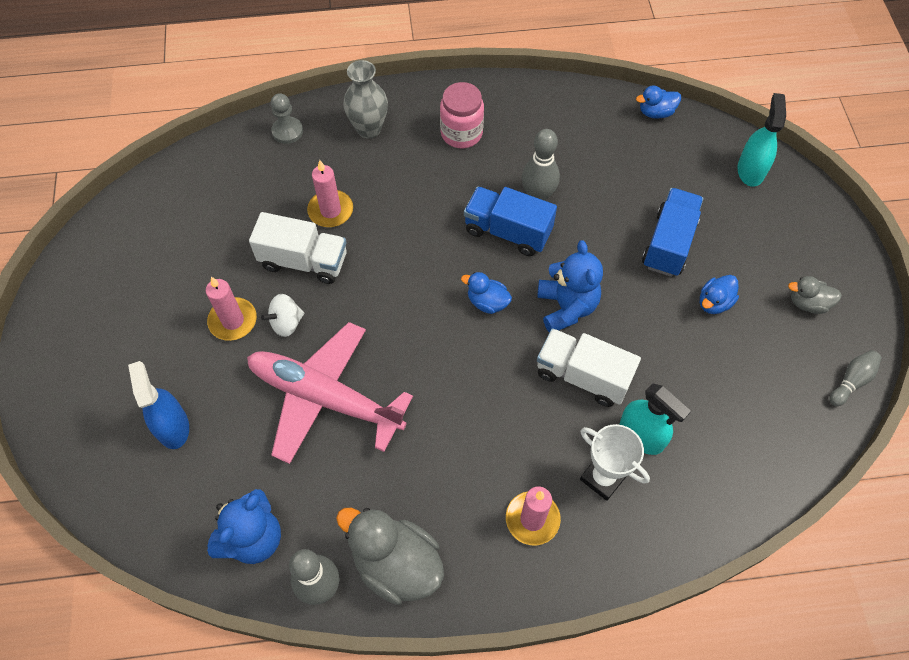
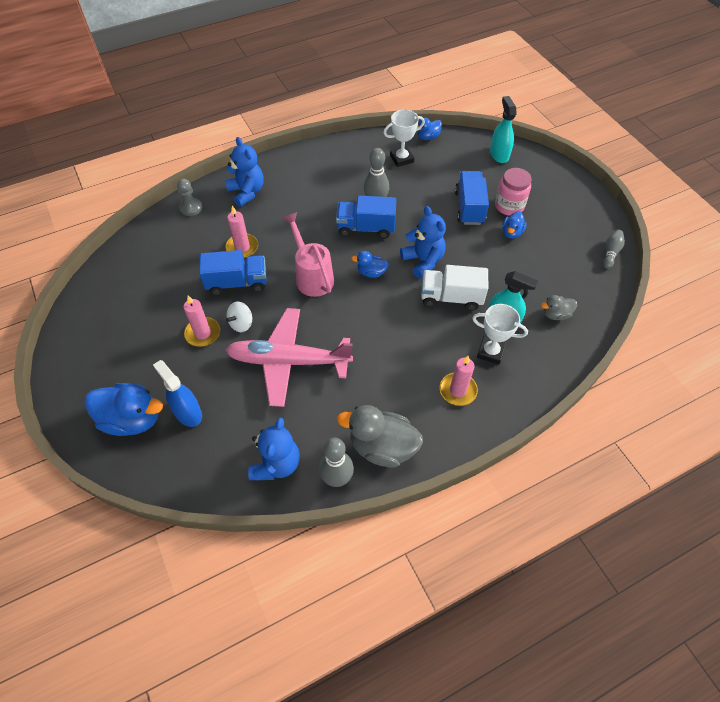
camera: 20 degrees left, 5 degrees down
white truck [249,212,347,284] -> blue truck [199,250,267,296]
grey vase [343,60,388,139] -> blue teddy bear [225,137,264,207]
pink jar [440,82,484,148] -> pink jar moved to [495,168,532,216]
grey duck [788,276,842,314] -> grey duck moved to [541,295,577,320]
none -> blue duck [85,383,163,436]
none -> pink watering can [283,212,334,297]
none -> white trophy [383,110,425,167]

